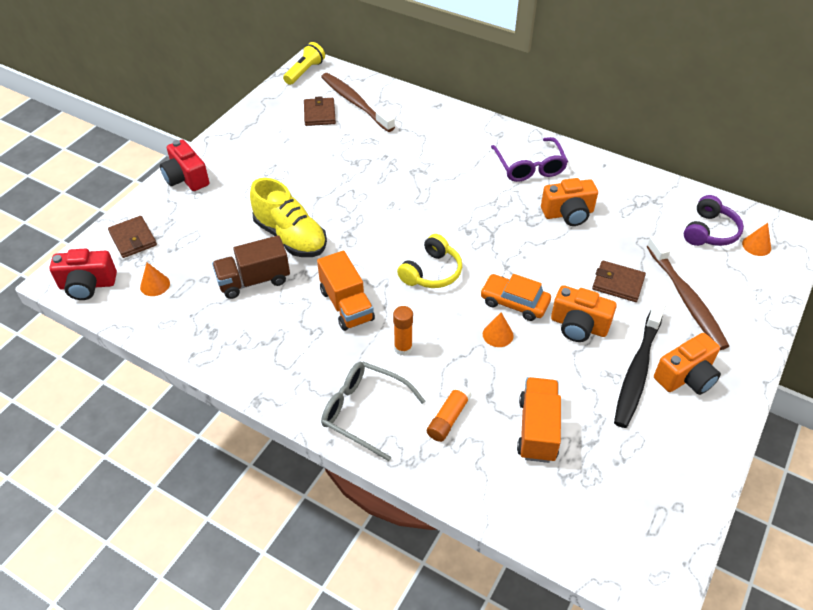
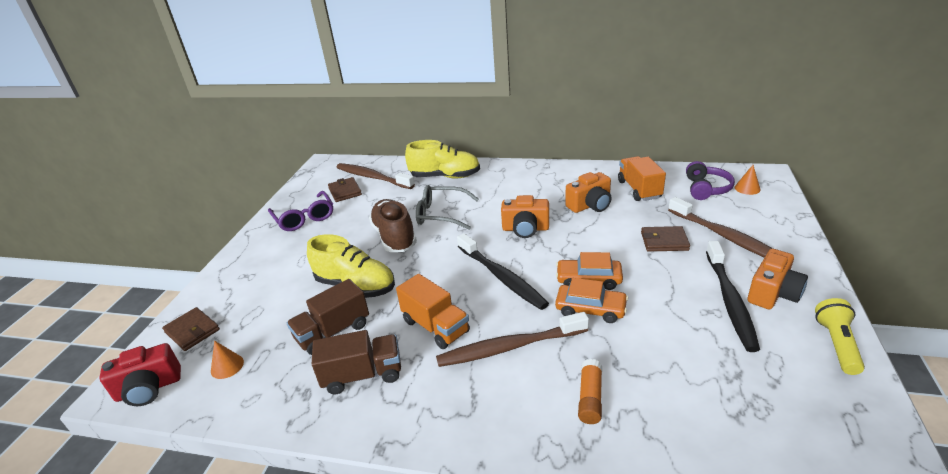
camera: 15 degrees left, 15 degrees down
red camera [160,140,209,191] -> none
yellow flashlight [283,42,325,85] -> yellow flashlight moved to [815,298,865,375]
grey glasses [321,362,425,461] -> grey glasses moved to [416,185,479,230]
orange glue stick [393,306,413,356] -> brown toothbrush [436,312,589,367]
yellow headphones [397,234,462,288] -> black toothbrush [457,233,549,310]
orange cone [483,312,514,347] -> orange car [555,278,628,323]
purple glasses [491,137,568,182] -> purple glasses moved to [268,191,333,231]
orange truck [517,377,561,463] -> orange truck moved to [618,156,666,201]
orange camera [551,285,617,342] -> orange camera moved to [501,195,549,238]
none -> brown truck [312,330,401,395]
none -> brown shoe [369,199,417,252]
none -> yellow shoe [405,140,480,178]

